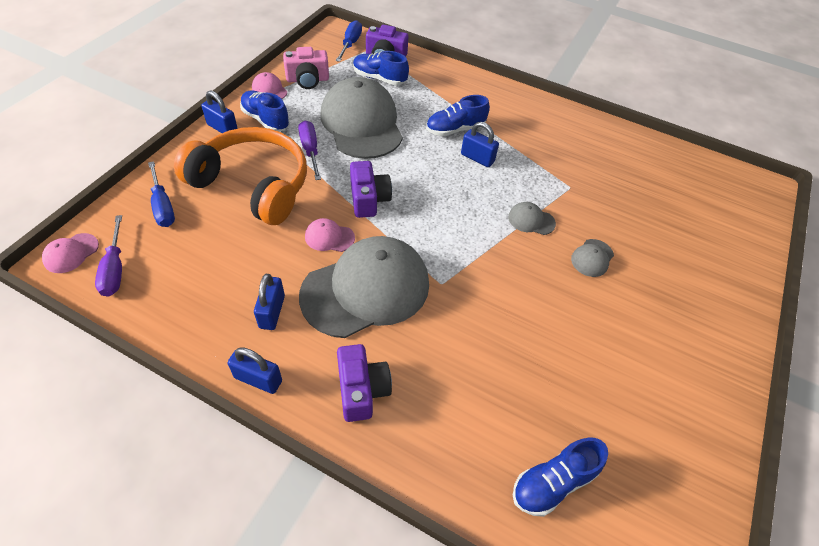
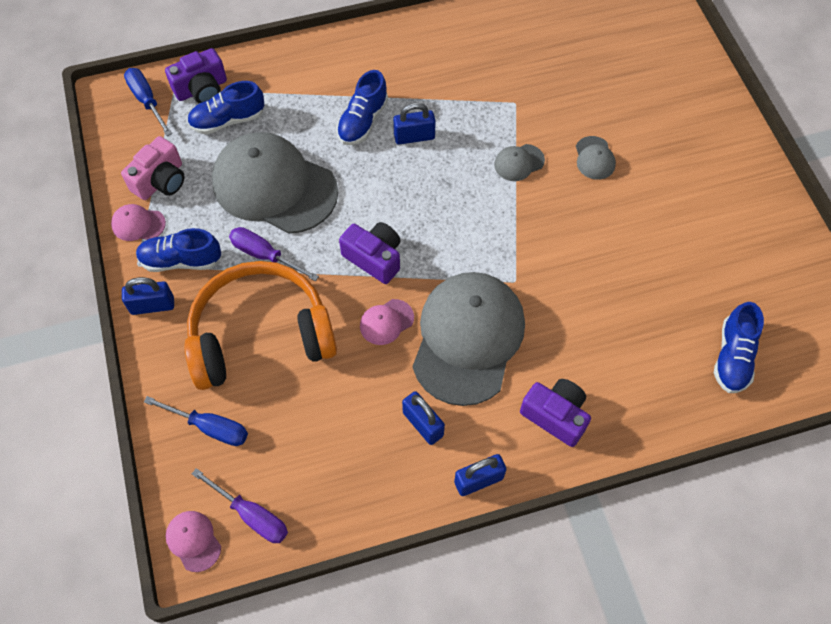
camera: 40 degrees left, 10 degrees up
pink cap [42,233,99,273] -> pink cap turned 150 degrees clockwise [166,511,221,572]

